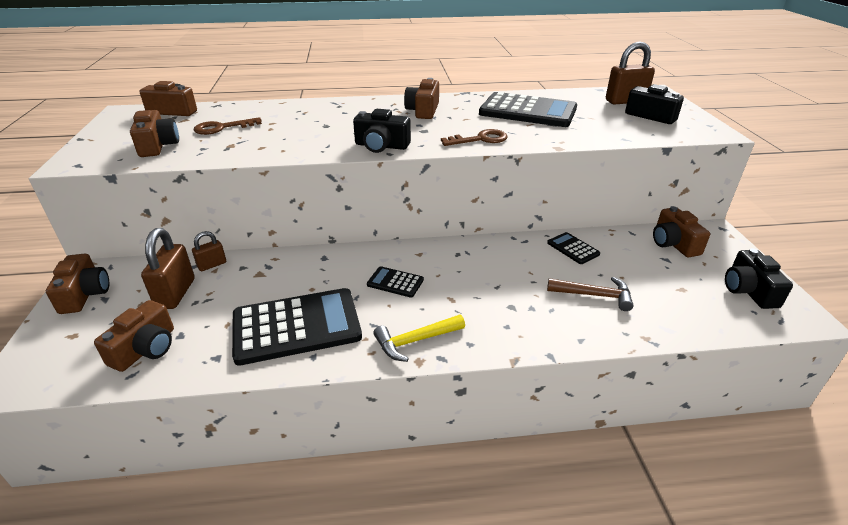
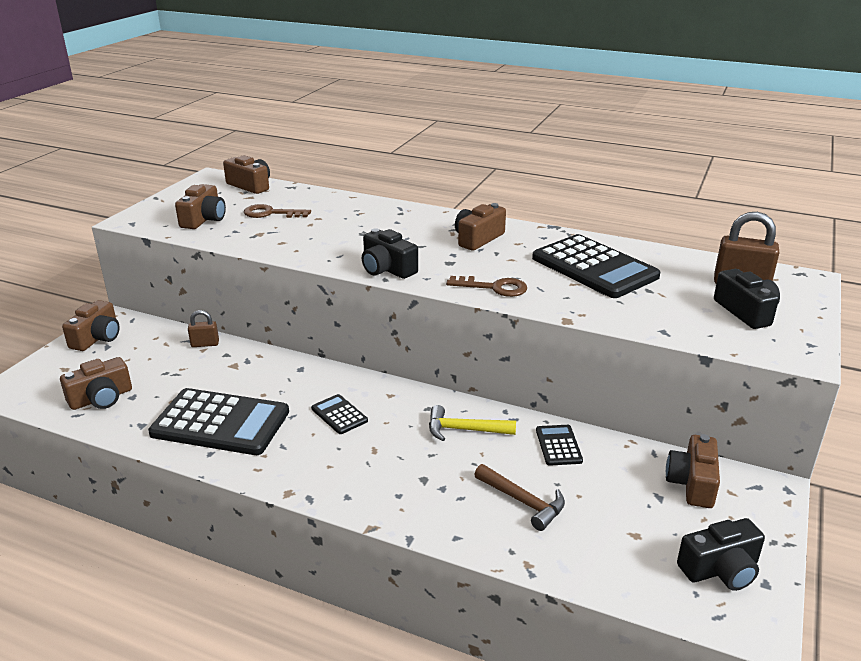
camera: 30 degrees right, 5 degrees down
brown padlock [141,228,195,309] -> none
yellow hammer [373,315,465,362] -> yellow hammer moved to [429,405,516,441]
black camera [725,248,793,309] -> black camera turned 135 degrees counterclockwise [677,518,765,591]

